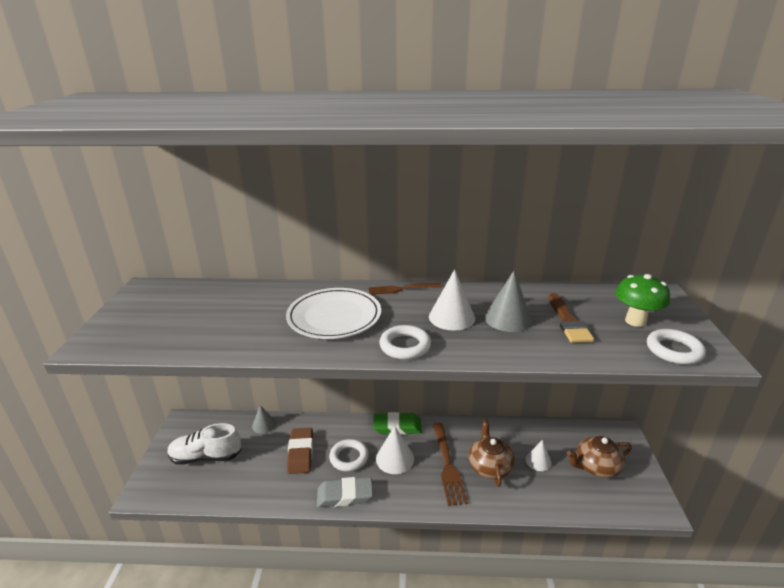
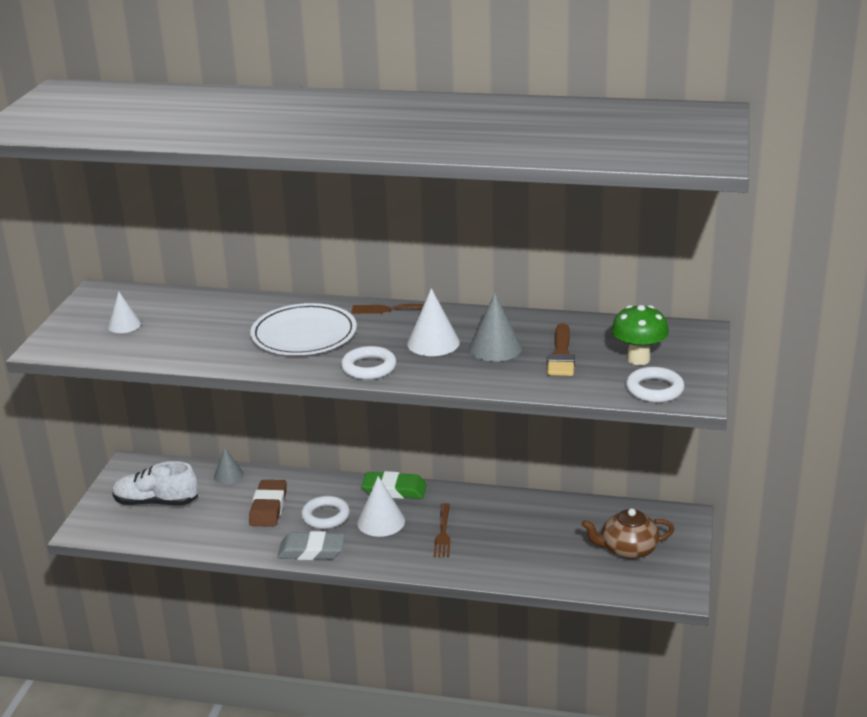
camera: 10 degrees right, 0 degrees up
brown fork [433,422,468,506] -> brown fork [434,503,451,557], size x0.66
brown teapot [469,418,515,487] -> none
white cone [526,440,552,471] -> white cone moved to [108,292,141,333]

